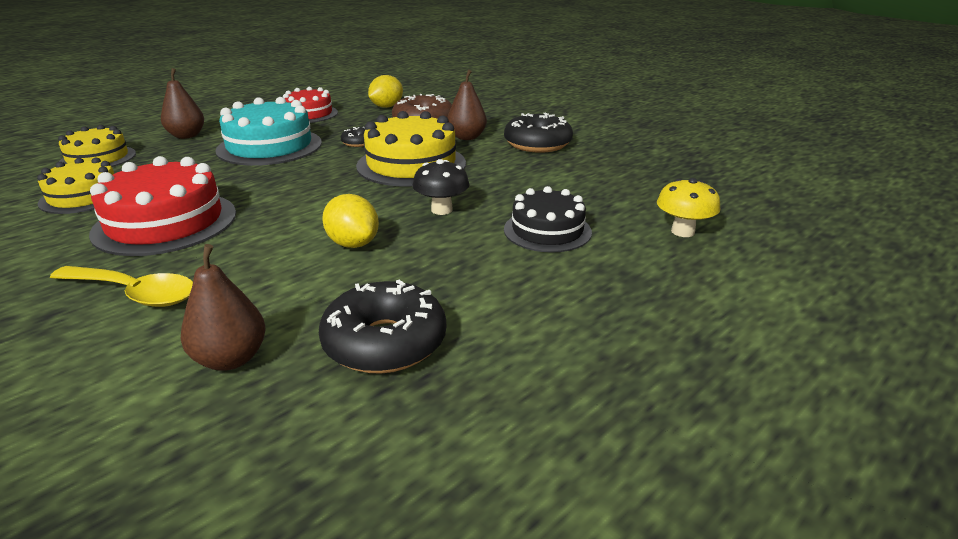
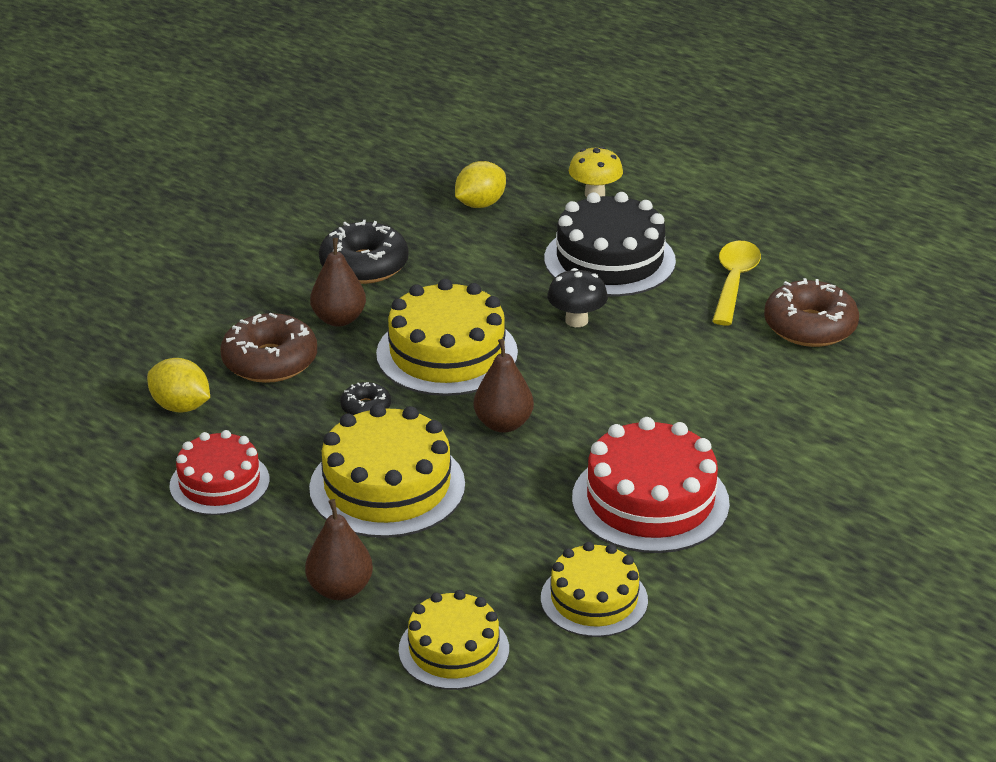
camera: 95 degrees left, 5 degrees up
yellow spoon [50,266,193,307] -> yellow spoon moved to [712,241,761,326]
brown pear [181,244,266,371] -> brown pear moved to [473,339,534,433]
turquoise cake [215,97,322,166] -> yellow cake [309,404,465,538]
black donut [319,280,446,374] -> brown donut [764,278,859,347]
yellow lemon [322,194,379,248] -> yellow lemon moved to [455,161,506,208]
black cake [504,186,592,253] -> black cake [544,192,676,296], size x1.56

